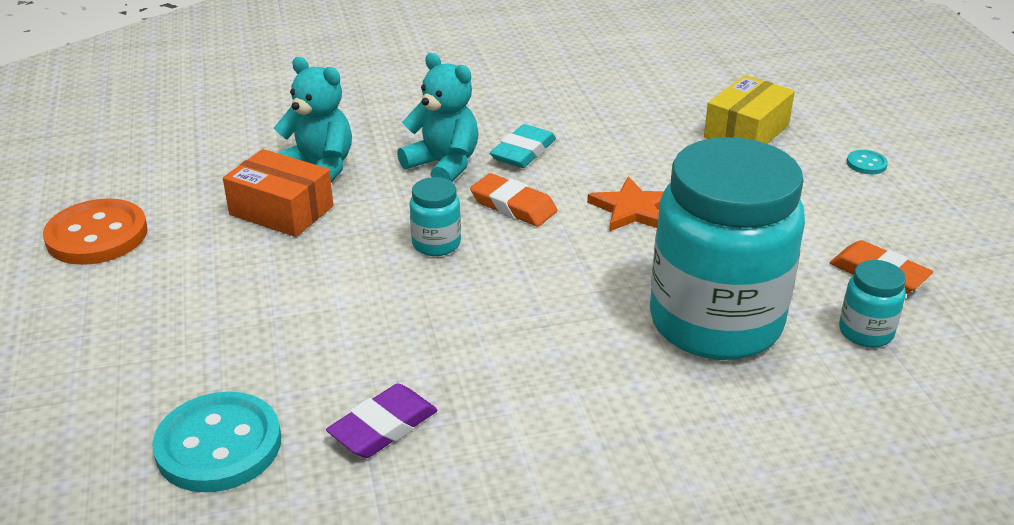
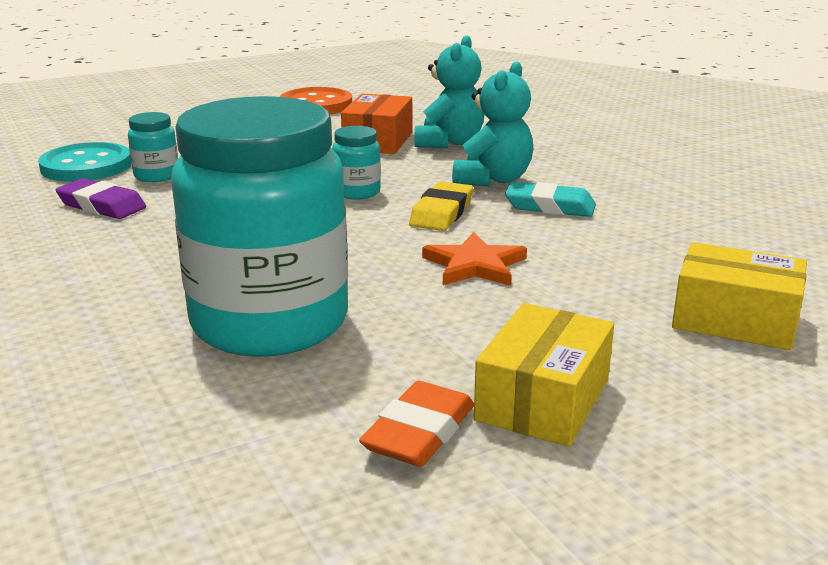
camera: 75 degrees right, 10 degrees down
orange eraser [470,173,557,227] -> yellow eraser [409,181,473,231]
turquoise jar [839,260,906,347] -> turquoise jar moved to [128,112,178,182]
turquoise button [847,150,888,174] -> none
none -> yellow box [474,303,614,447]

